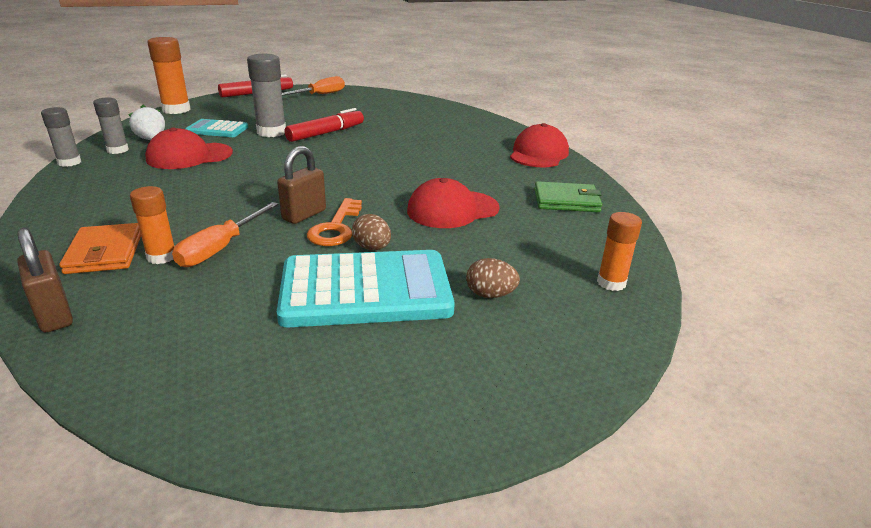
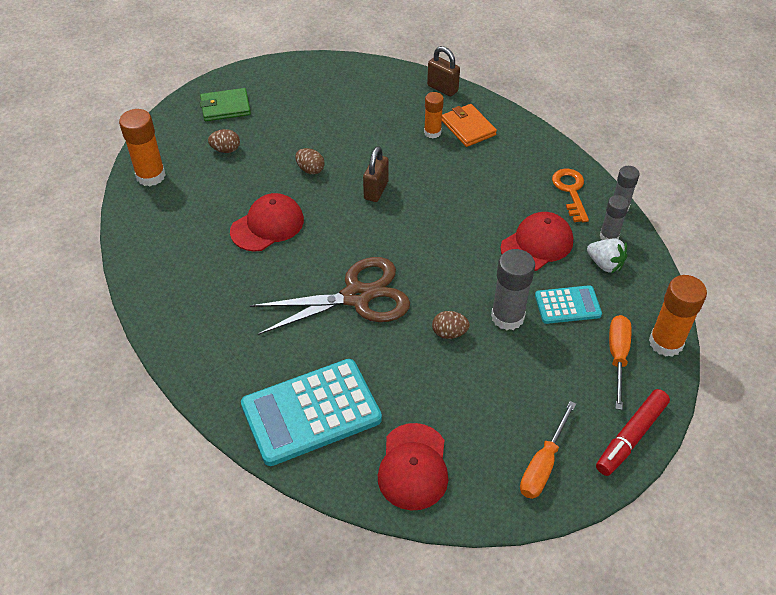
camera: 165 degrees right, 20 degrees up
orange screwdriver [172,202,279,267] -> orange screwdriver moved to [609,315,631,410]
turquoise calculator [277,250,455,327] -> turquoise calculator moved to [241,359,382,466]
red marker [284,108,364,142] -> brown egg [432,311,470,339]
orange key [307,198,362,246] -> orange key moved to [552,169,589,222]
red cap [510,123,569,167] -> red cap moved to [378,423,448,510]
green wallet [534,181,602,212] -> green wallet moved to [200,88,251,121]
orange glue stick [597,212,642,291] -> orange glue stick [119,109,166,186], size x1.60
none -> brown scissors [250,257,410,335]

